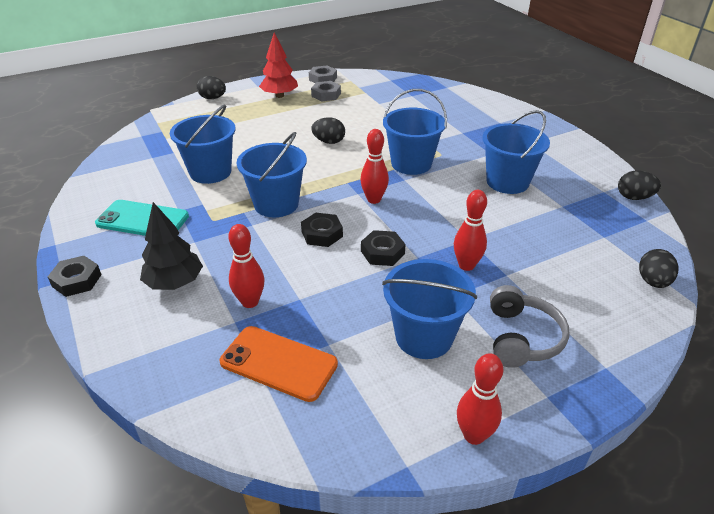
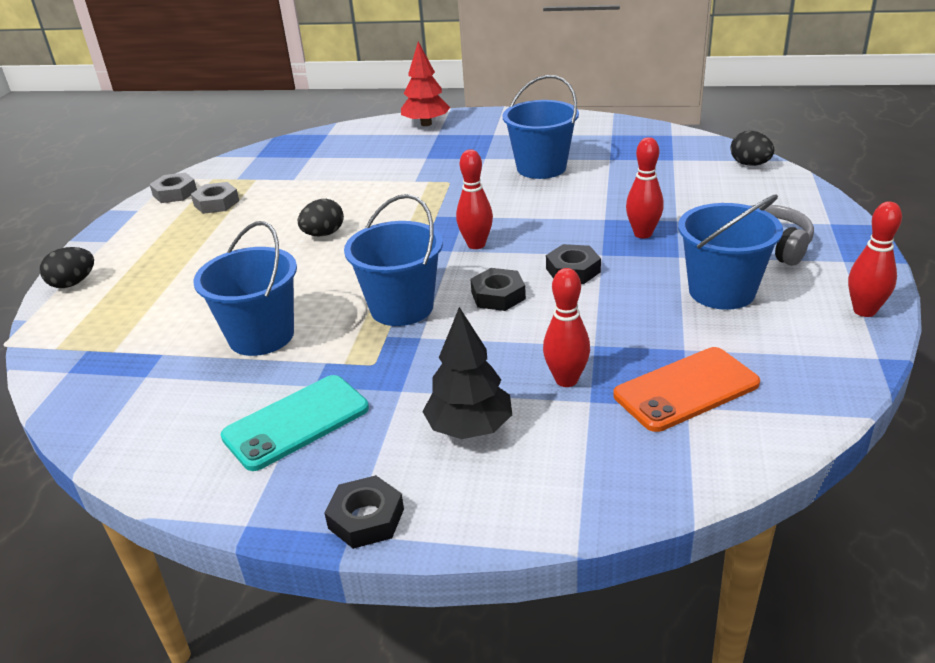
camera: 50 degrees left, 5 degrees down
red tree [259,33,298,98] -> red tree moved to [401,42,450,126]
blue bucket [383,89,447,175] -> none
black egg [618,171,661,200] -> none

